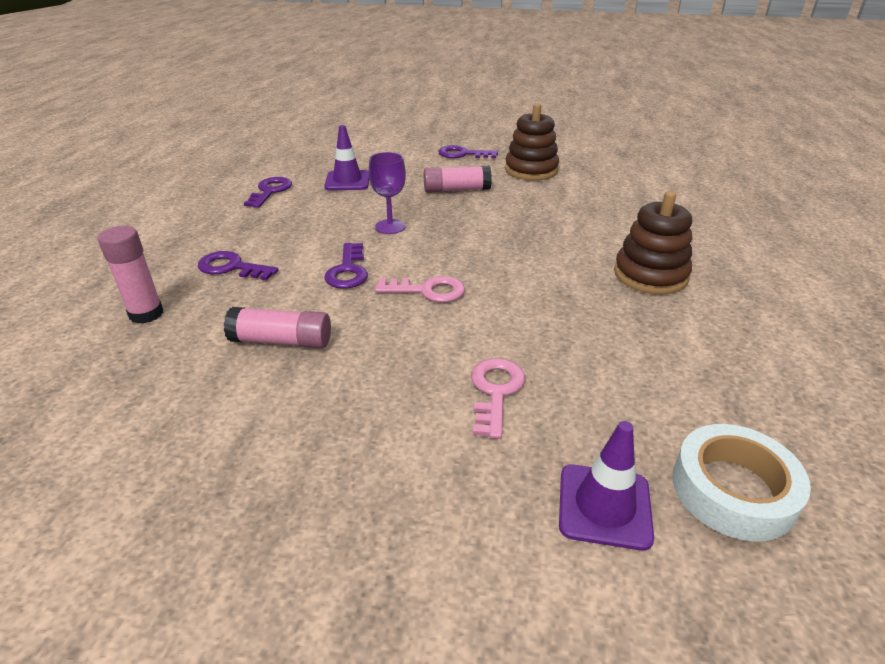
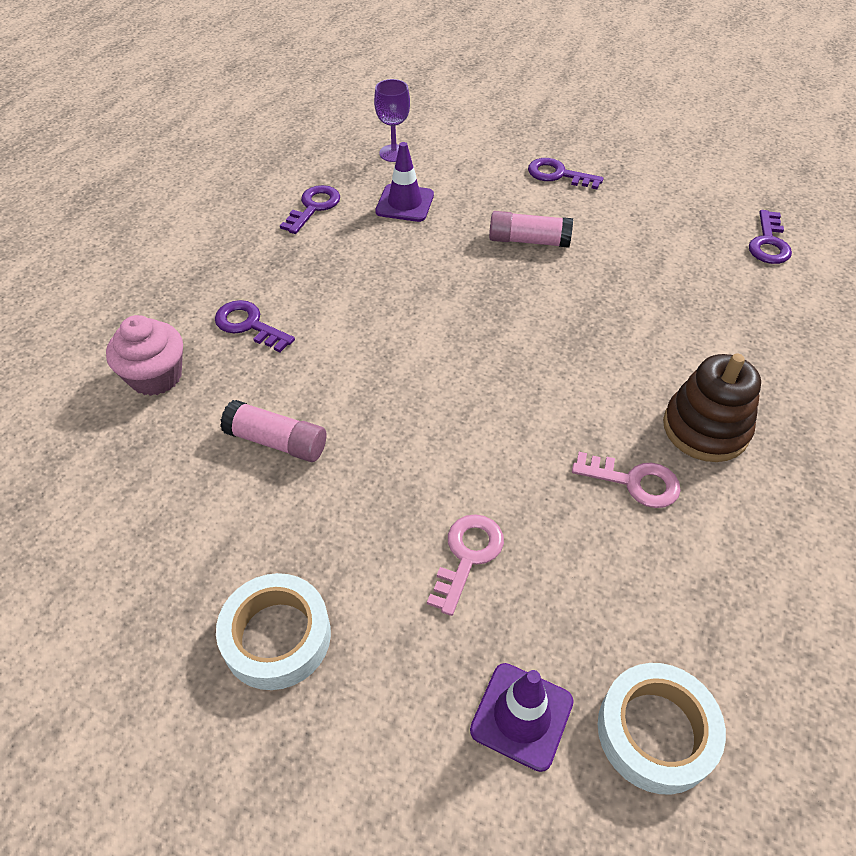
camera: 15 degrees right, 15 degrees up
pink glue stick [98,226,163,324] -> pink cupcake [106,315,183,396]
purple key [324,243,368,289] -> purple key moved to [749,210,792,264]
purple goblet [369,152,406,234] -> purple goblet moved to [374,79,410,162]
pink key [375,276,465,302] -> pink key moved to [572,452,681,508]
brown stacking toy [505,103,559,180] -> none
none -> white tape [216,573,331,690]

